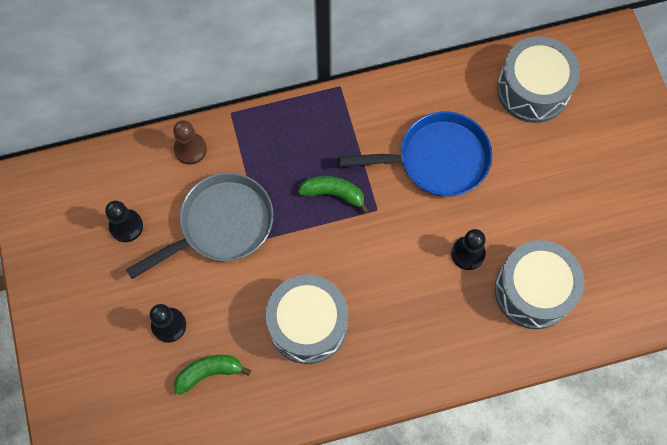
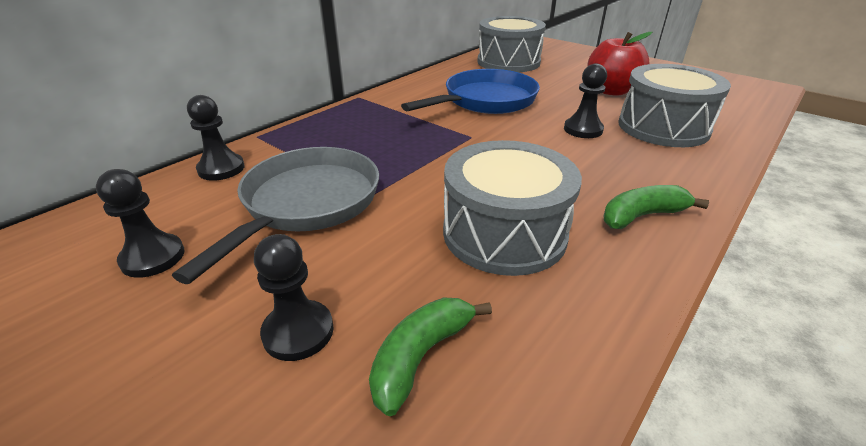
camera: 35 degrees left, 35 degrees down
brown pawn [173,120,207,165] -> black pawn [187,95,245,181]
green banana [298,176,369,214] -> green banana moved to [603,185,709,229]
none -> red apple [587,32,652,96]

